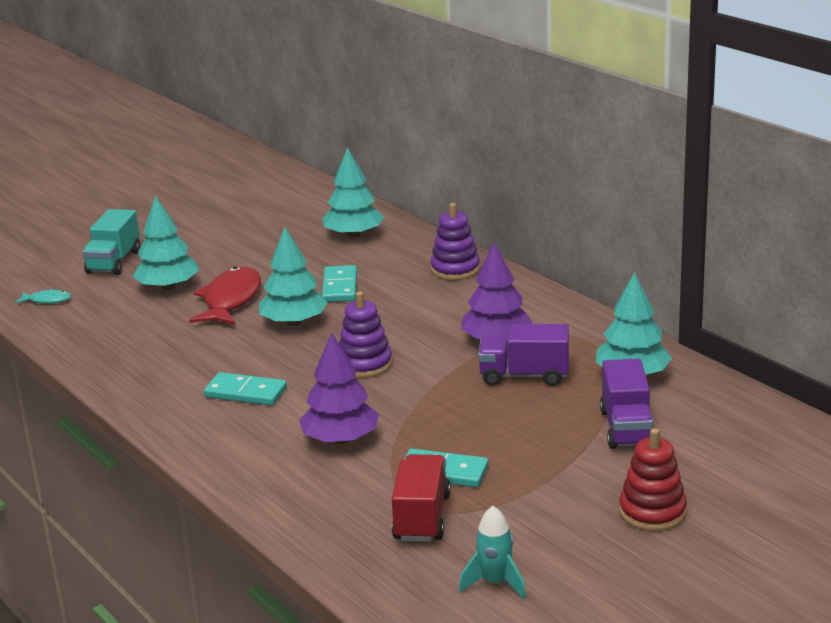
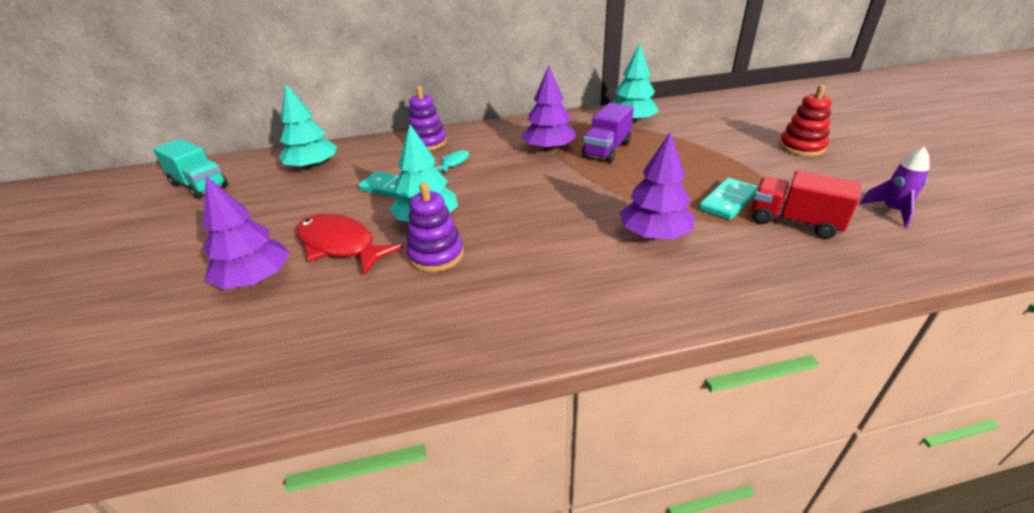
camera: 65 degrees left, 10 degrees up
turquoise fish [15,289,71,304] -> turquoise fish moved to [435,150,469,173]
turquoise truck [82,209,140,275] -> turquoise truck moved to [153,139,228,199]
turquoise tree [133,196,199,290] -> purple tree [203,176,290,289]
turquoise domino [204,372,287,405] -> none
purple stacking toy [339,291,392,378] -> purple stacking toy moved to [406,183,464,272]
turquoise rocket [459,506,526,599] -> purple rocket [860,147,930,228]
purple truck [600,359,653,449] -> none

